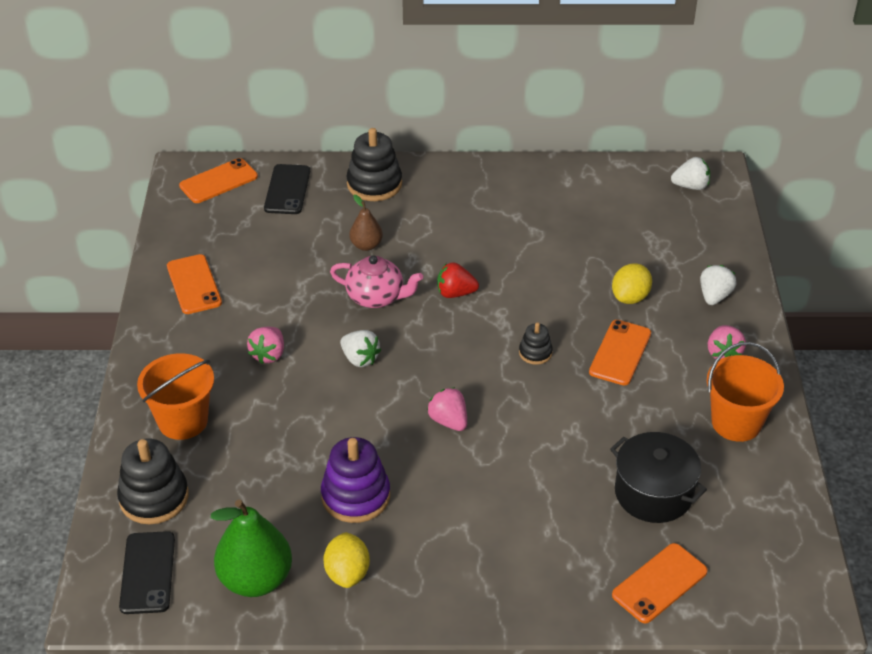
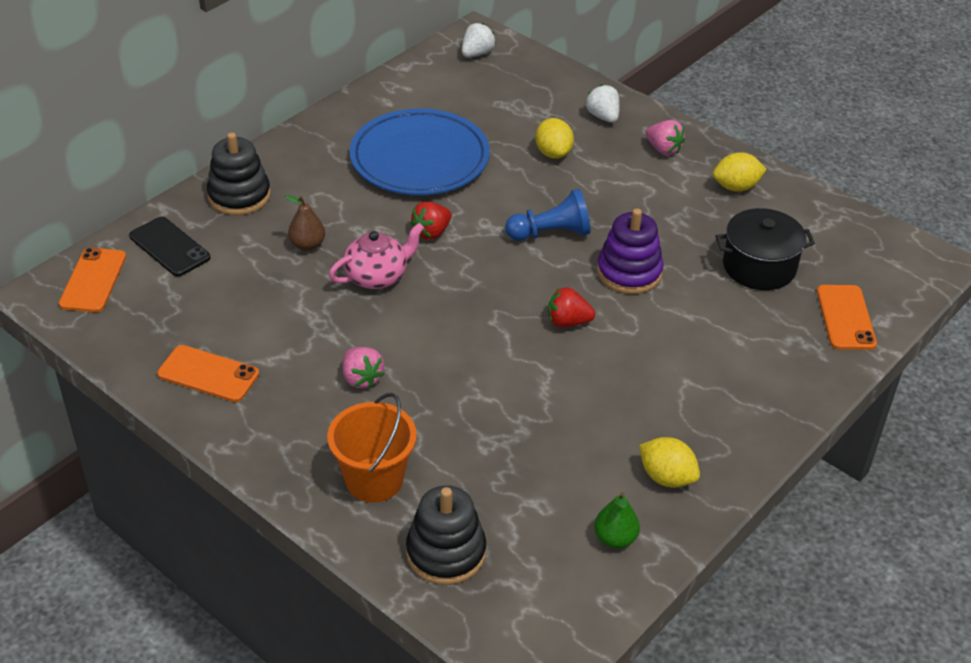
camera: 50 degrees left, 0 degrees up
black phone [119,531,175,614] -> none
green pear [211,499,292,597] -> green pear [594,492,640,548], size x0.54
purple stacking toy [321,437,390,523] -> purple stacking toy moved to [597,208,664,294]
white strawberry [340,330,381,367] -> none
pink strawberry [427,387,467,431] -> red strawberry [548,287,595,327]
black stacking toy [519,323,553,365] -> blue pawn [505,189,590,241]
orange phone [589,320,651,385] -> none
orange bucket [707,342,784,442] -> yellow lemon [713,152,767,191]
none -> blue plate [349,108,490,195]

